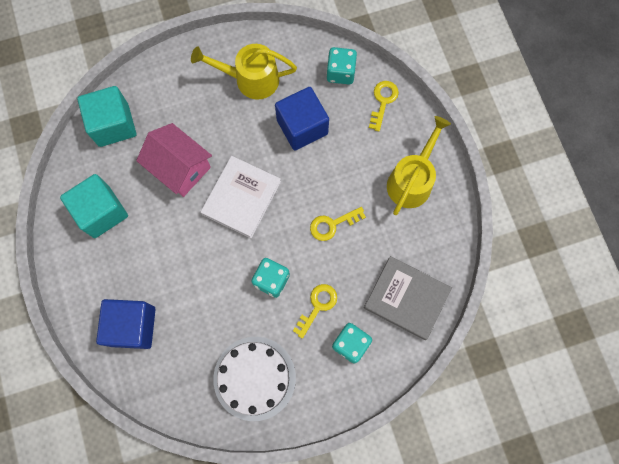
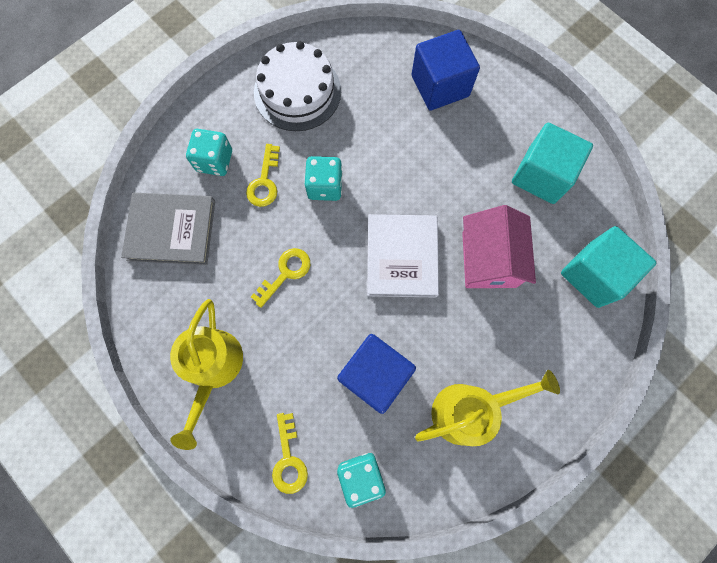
camera: 155 degrees right, 0 degrees up
pink house [136,123,212,197] -> pink house turned 75 degrees clockwise [462,205,536,288]

